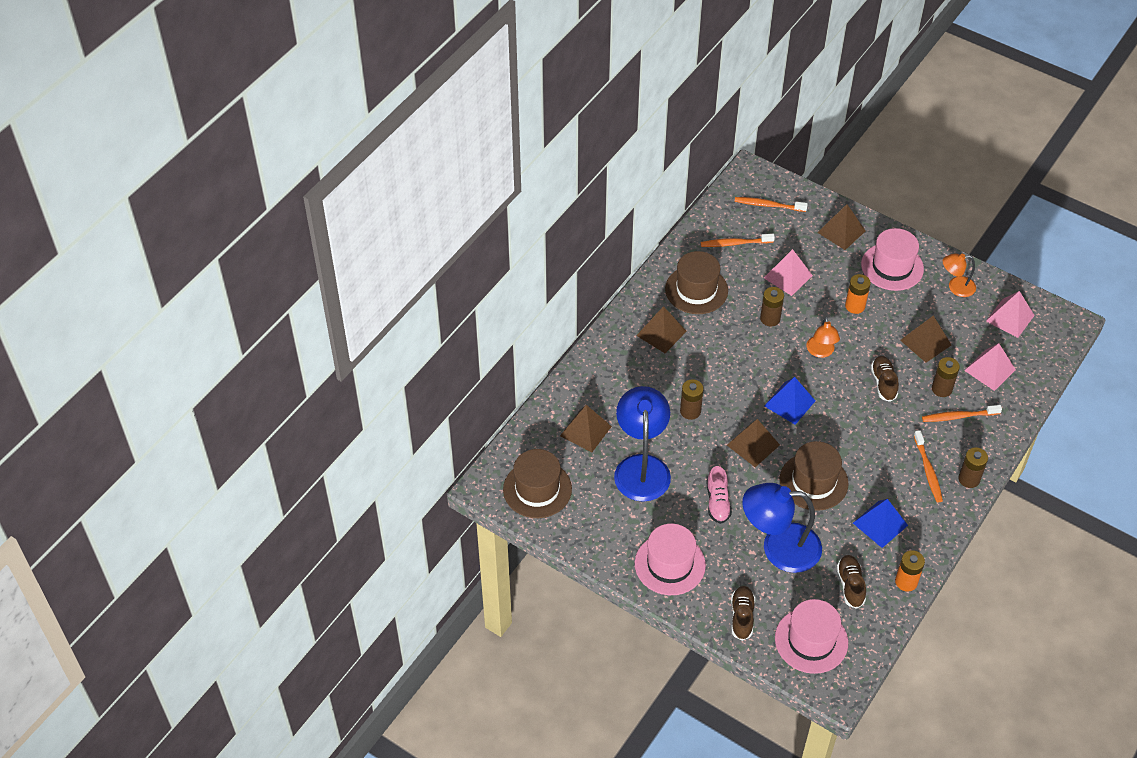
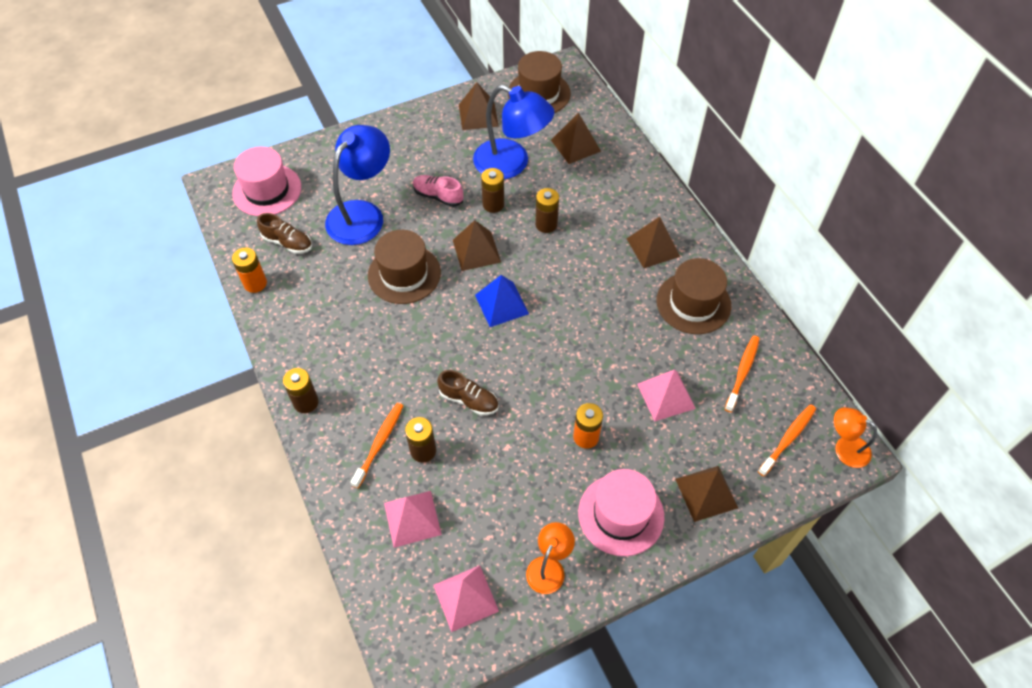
camera: 120 degrees right, 5 degrees up
pink hat [635,524,706,595] -> none
brown shoe [731,586,755,641] -> none
brown battery [760,287,784,326] -> brown battery moved to [481,168,504,213]
orange lamp [807,317,840,358] -> orange lamp moved to [834,407,877,468]
blue pyramid [853,499,908,548] -> none
brown pyramid [900,315,951,363] -> brown pyramid moved to [459,82,499,130]
orange toothbrush [914,430,943,503] -> none

